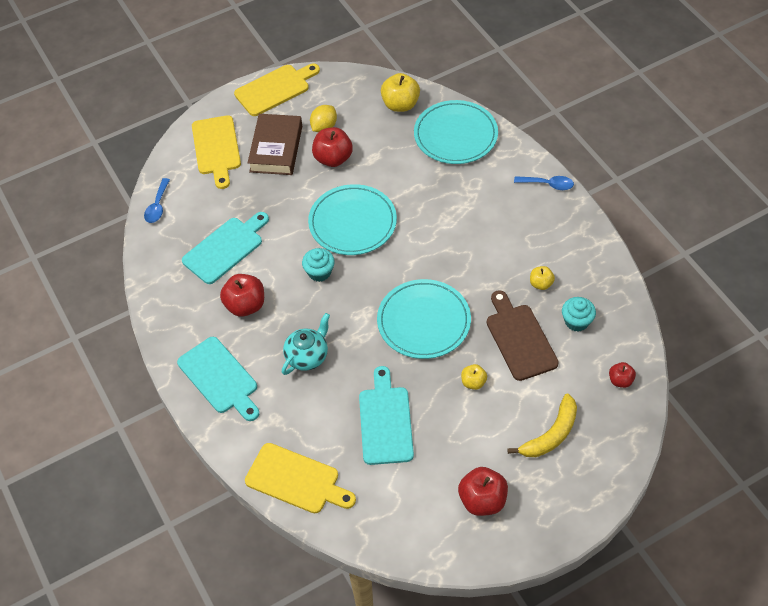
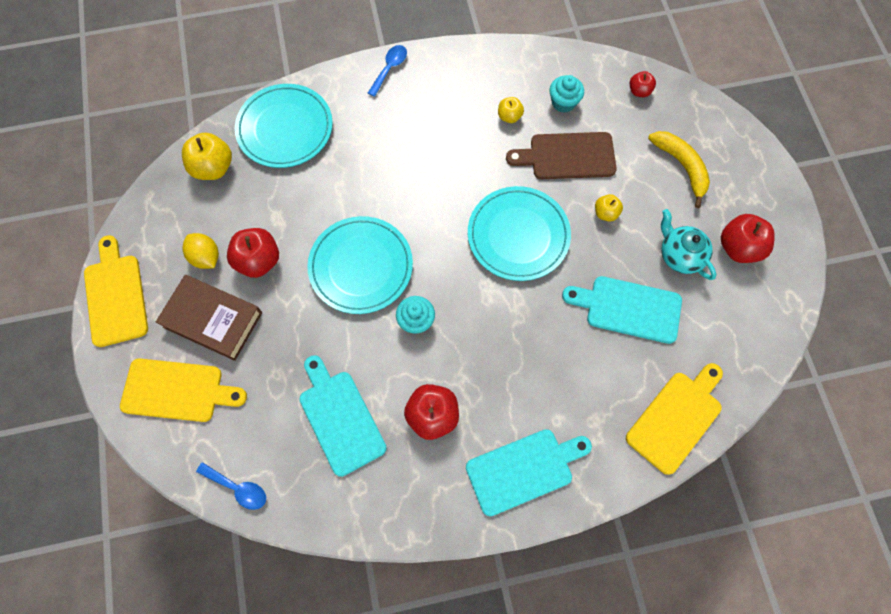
camera: 75 degrees left, 15 degrees up
turquoise teapot [282,313,330,375] -> turquoise teapot moved to [661,209,716,280]

